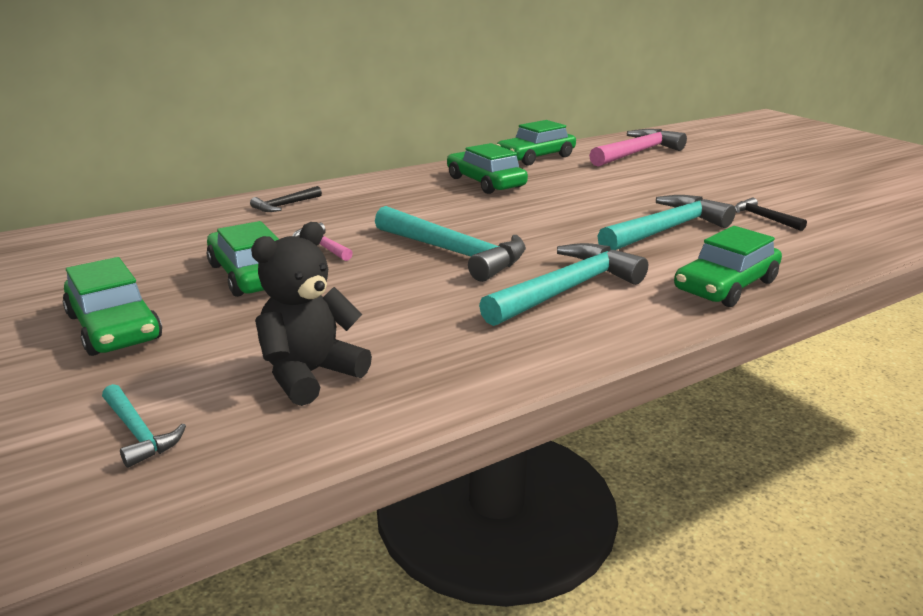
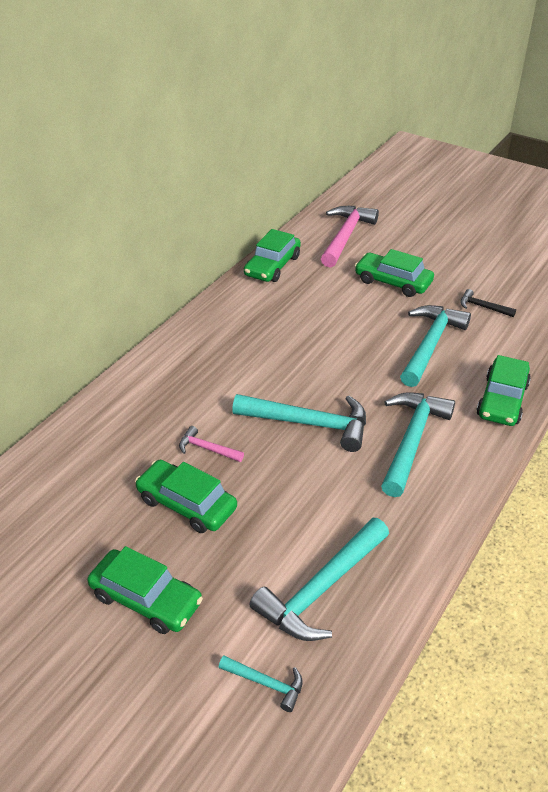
camera: 25 degrees left, 15 degrees up
black hammer [250,186,322,212] -> none
black teddy bear [251,222,372,406] -> turquoise hammer [249,518,389,641]
green car [447,143,528,194] -> green car moved to [355,249,434,297]

